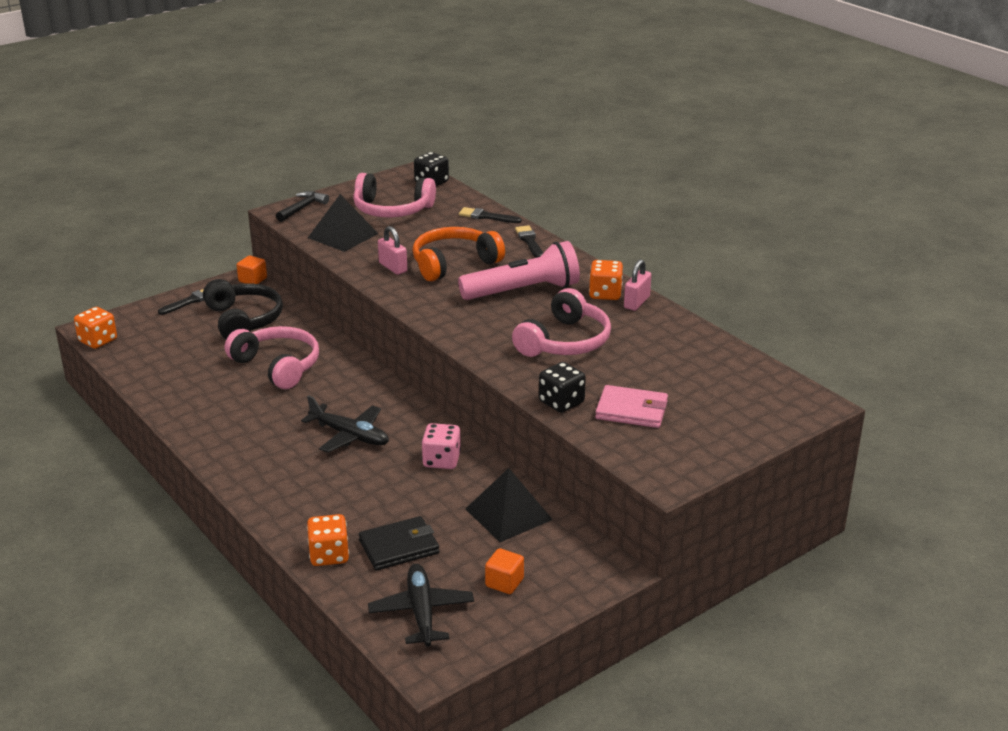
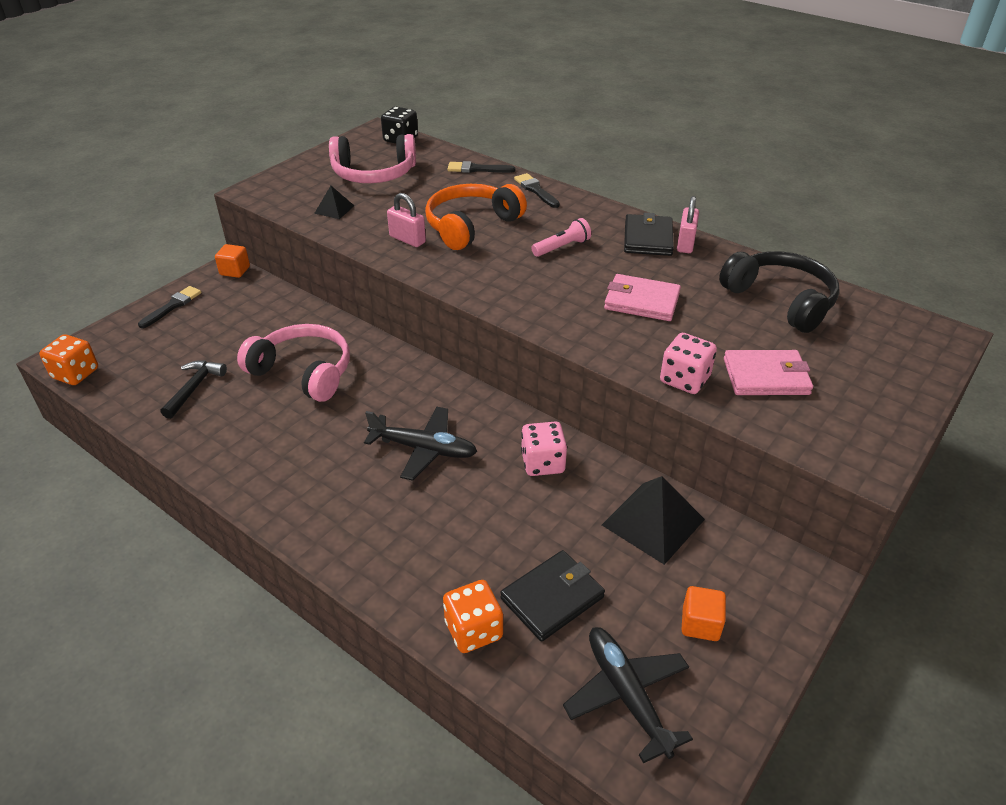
camera: 15 degrees left, 10 degrees up
black headphones [203,279,283,340] -> black headphones moved to [719,251,840,333]
black hammer [276,191,329,222] -> black hammer moved to [161,361,227,419]
black pyramid [308,194,378,252] -> black pyramid [314,186,354,219], size x0.53
pink flashlight [458,241,580,300] -> pink flashlight [531,218,591,257], size x0.48
pink headphones [512,288,611,357] -> pink wallet [604,274,681,321]
black dice [539,362,586,413] -> pink dice [660,333,717,394]
orange dice [589,260,623,300] -> black wallet [624,213,674,256]

